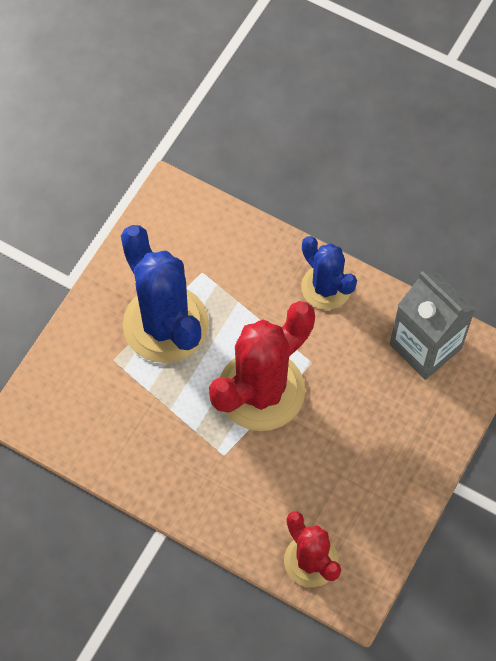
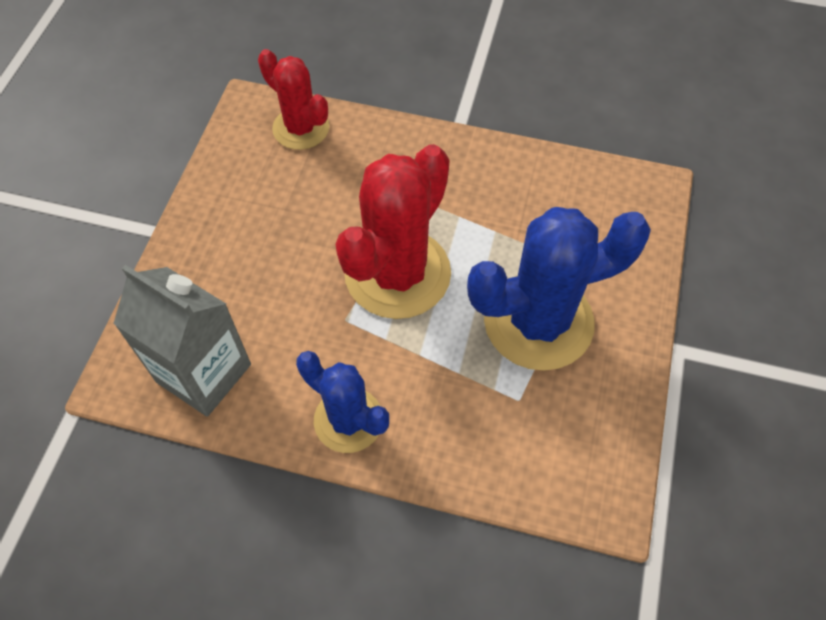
camera: 165 degrees right, 5 degrees down
blue cactus [121,225,209,363] -> blue cactus turned 60 degrees counterclockwise [467,207,651,371]

